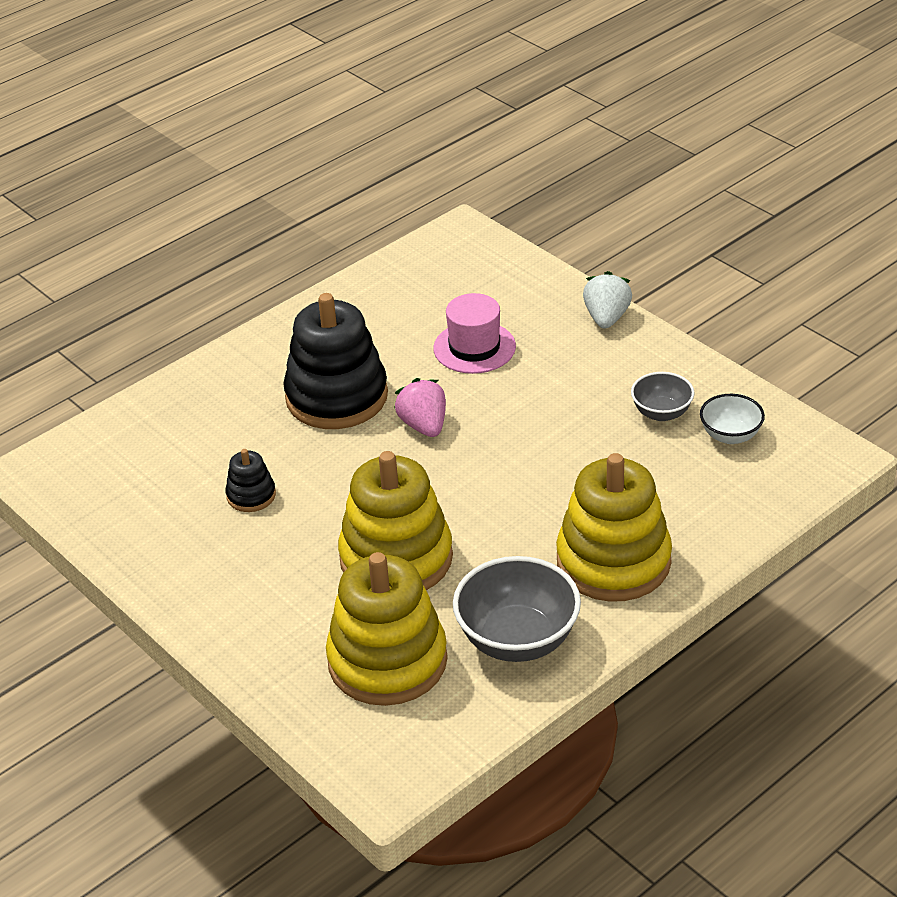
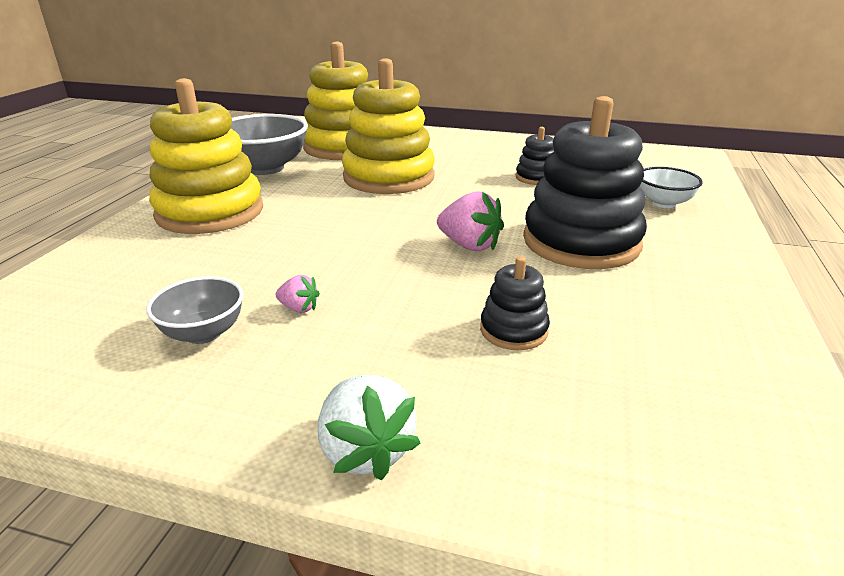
camera: 145 degrees right, 10 degrees down
pink hat [433,293,516,374] -> black stacking toy [480,256,550,350]
white bowl [700,394,765,444] -> white bowl moved to [640,167,703,208]
none -> pink strawberry [276,275,320,313]

